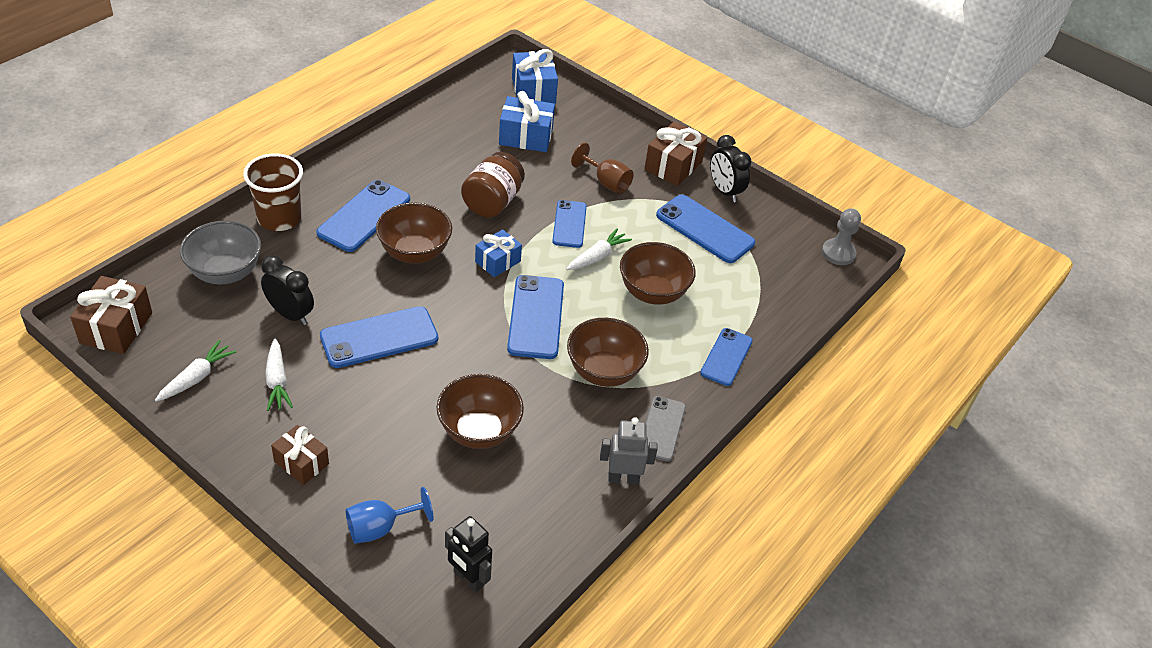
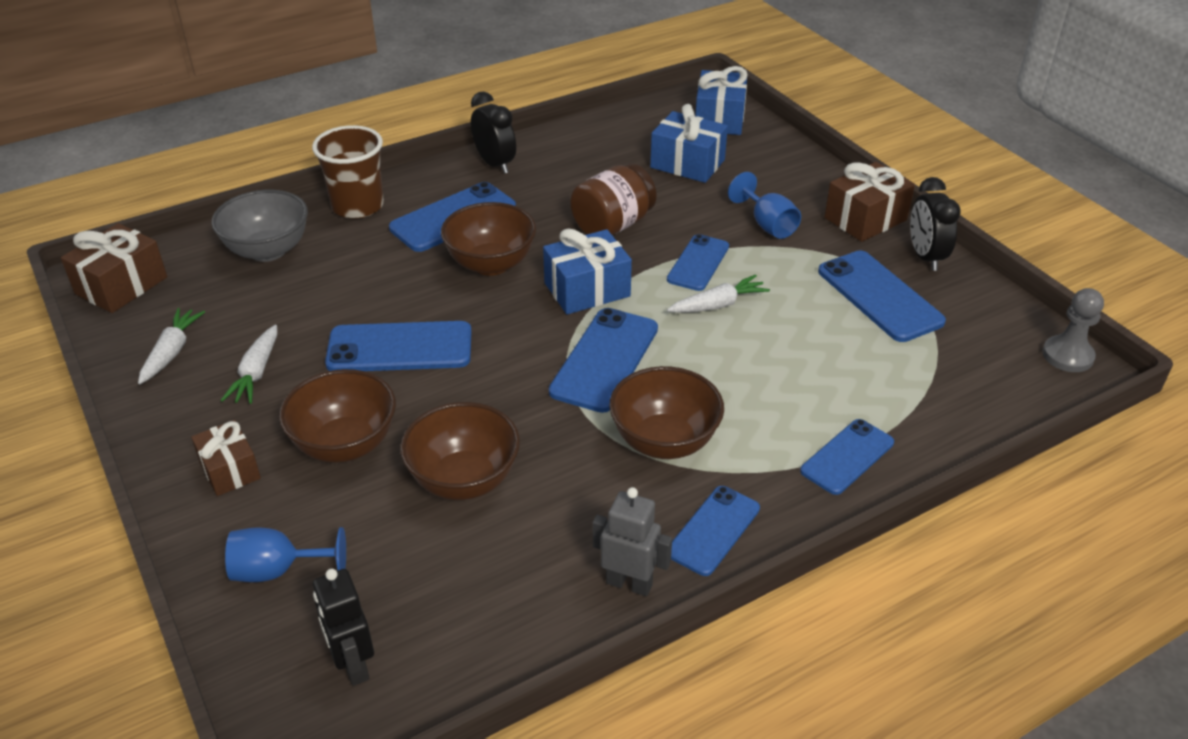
camera: 25 degrees right, 5 degrees down
white carrot [155,340,236,401] -> white carrot turned 45 degrees counterclockwise [138,308,205,384]
black clock [261,255,314,325] -> black clock moved to [471,92,516,174]
blue gift [475,229,522,277] -> blue gift [543,228,632,314], size x1.50
brown goblet [571,143,634,194] -> blue goblet [728,172,801,239]
brown bowl [620,242,696,305] -> brown bowl moved to [279,369,396,463]
grey phone [646,396,686,462] -> blue phone [671,486,760,576]

